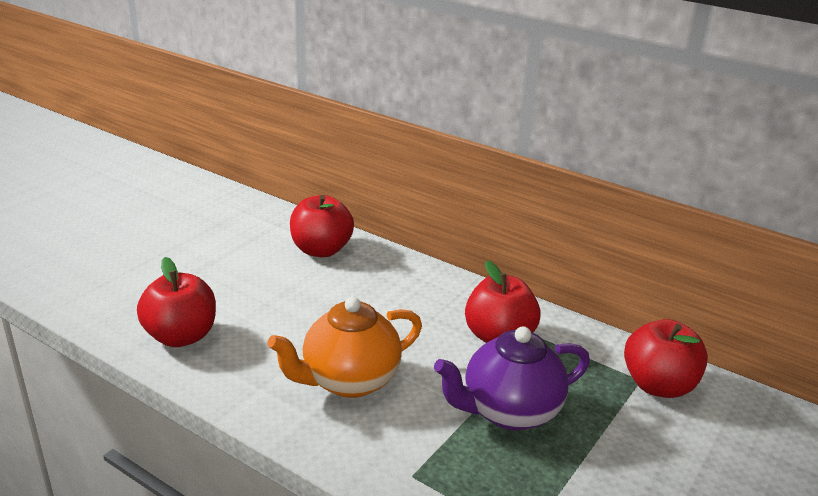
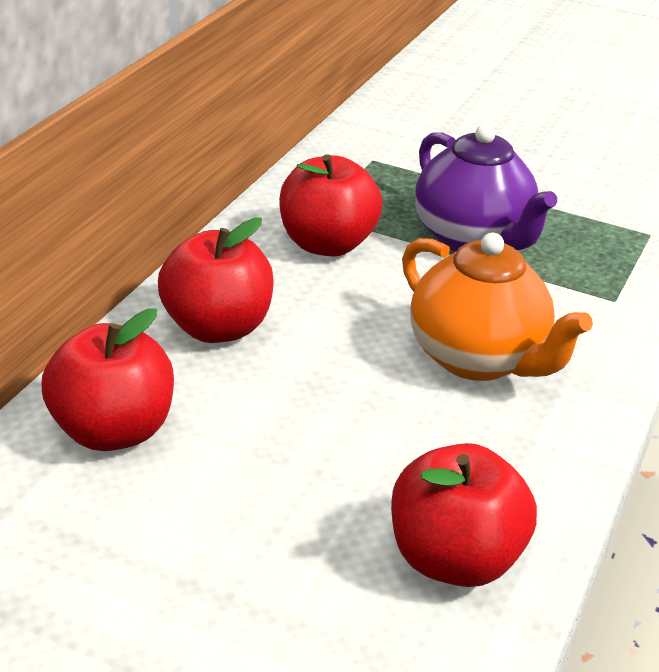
camera: 100 degrees left, 5 degrees up
red apple [624,319,708,398] -> red apple moved to [158,217,274,343]

